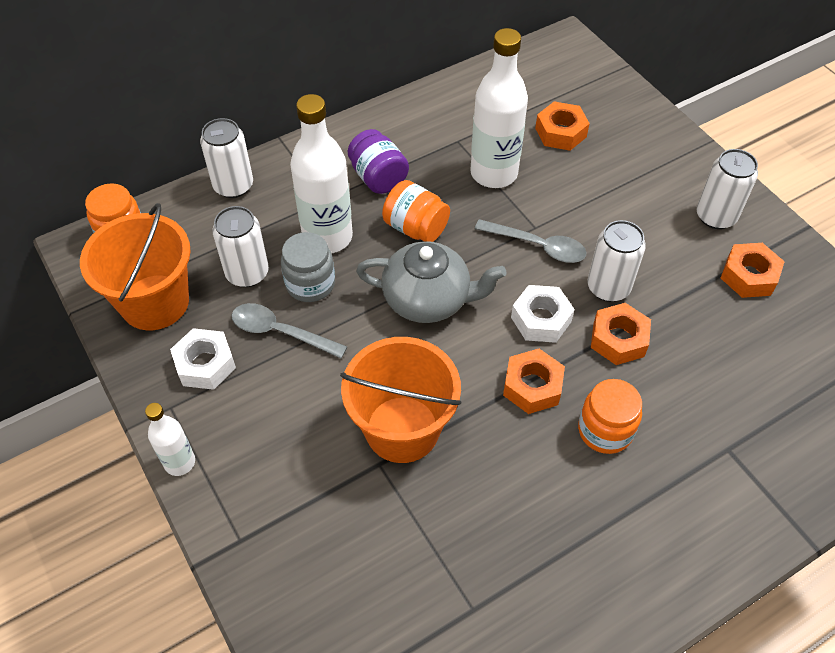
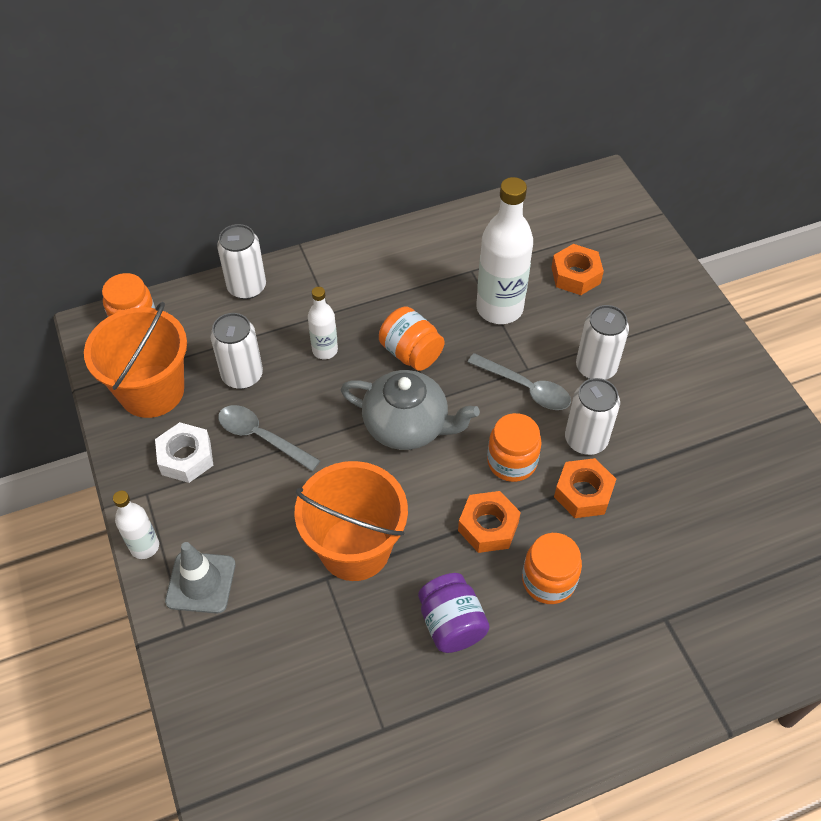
camera: 10 degrees right, 0 degrees up
grey jar [281,232,335,302] -> none
white bottle [290,94,353,253] -> white bottle [308,287,338,359], size x0.53
purple jar [348,129,409,194] -> purple jar moved to [418,573,489,653]
white nut [511,285,575,343] -> orange jar [487,413,542,482]
white can [697,149,758,229] -> white can moved to [576,305,629,380]
orange nut [721,243,785,298] -> none
none -> grey traffic cone [165,542,236,614]

